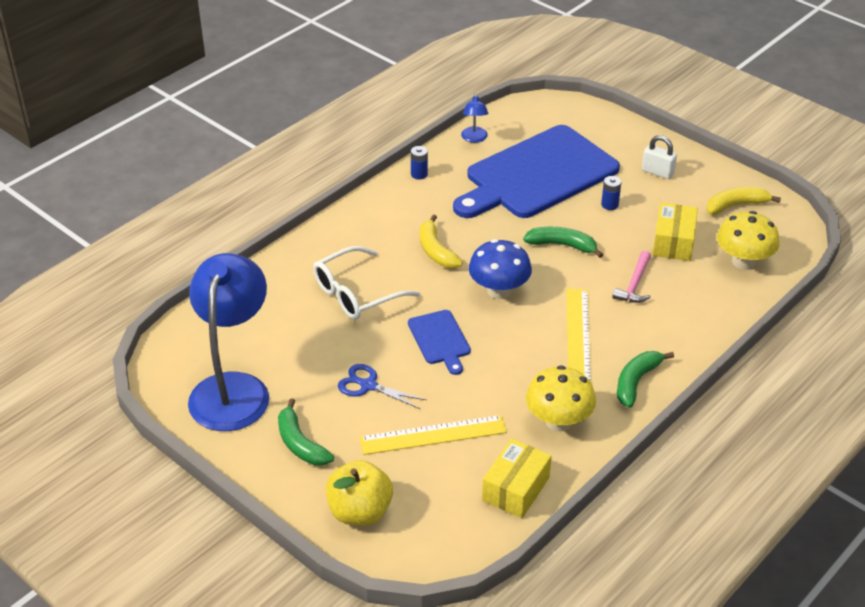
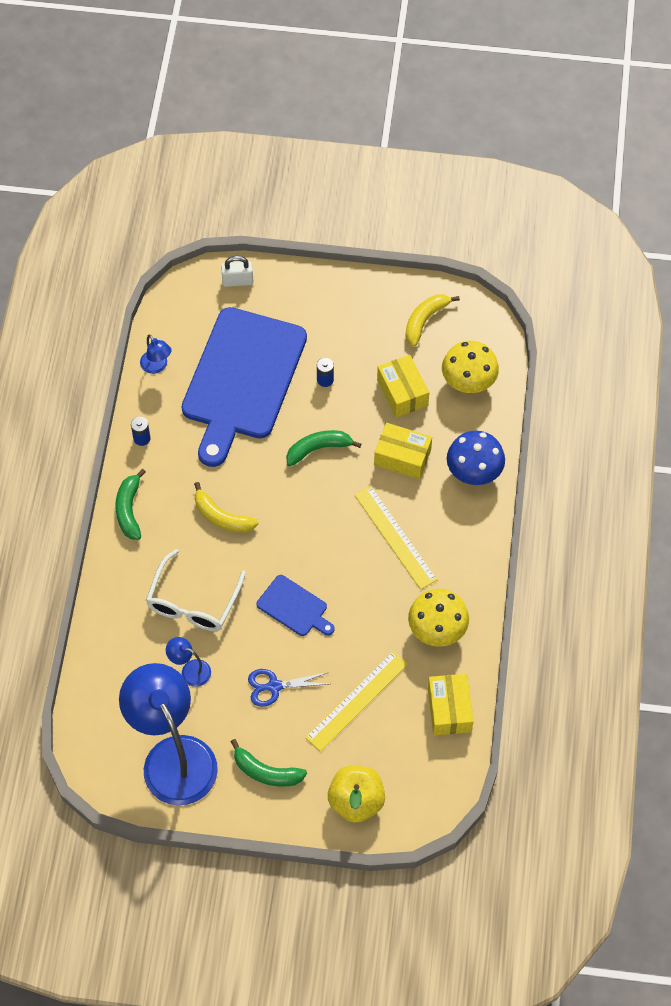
camera: 35 degrees left, 20 degrees up
blue mushroom [469,239,532,299] -> blue mushroom moved to [447,431,505,485]
pink hammer [612,251,651,303] -> yellow box [374,423,432,479]
green banana [617,351,674,408] -> green banana moved to [115,469,146,540]
white padlock [642,135,677,179] -> white padlock moved to [221,256,253,287]
none -> blue lamp [166,637,211,687]

